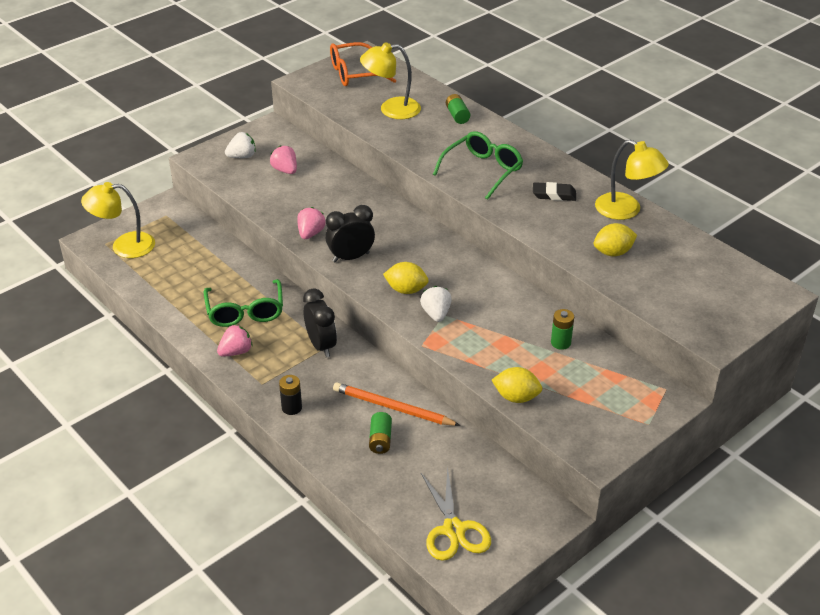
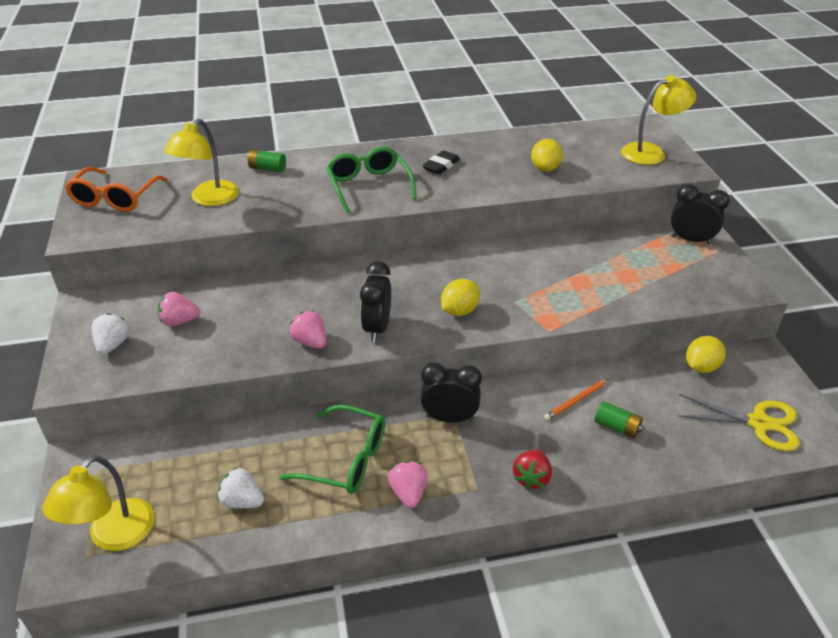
camera: 60 degrees left, 0 degrees up
black battery [279,375,302,415] -> red strawberry [513,449,552,490]
orange pencil [333,382,460,426] -> orange pencil [544,379,608,420], size x0.59
white strawberry [420,286,452,322] -> white strawberry moved to [217,467,264,508]
yellow lemon [492,367,542,403] -> yellow lemon moved to [686,336,726,373]
green battery [551,309,574,350] -> none
yellow lamp [595,140,669,220] -> yellow lamp moved to [621,75,696,165]
none -> black clock [671,184,730,245]

